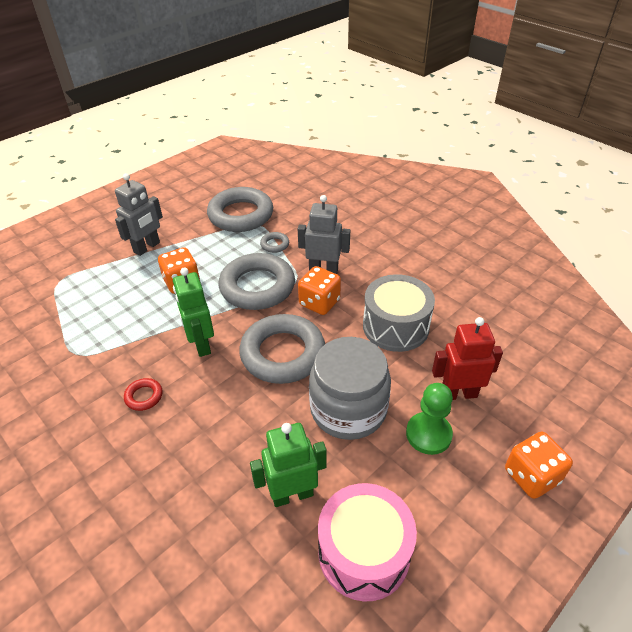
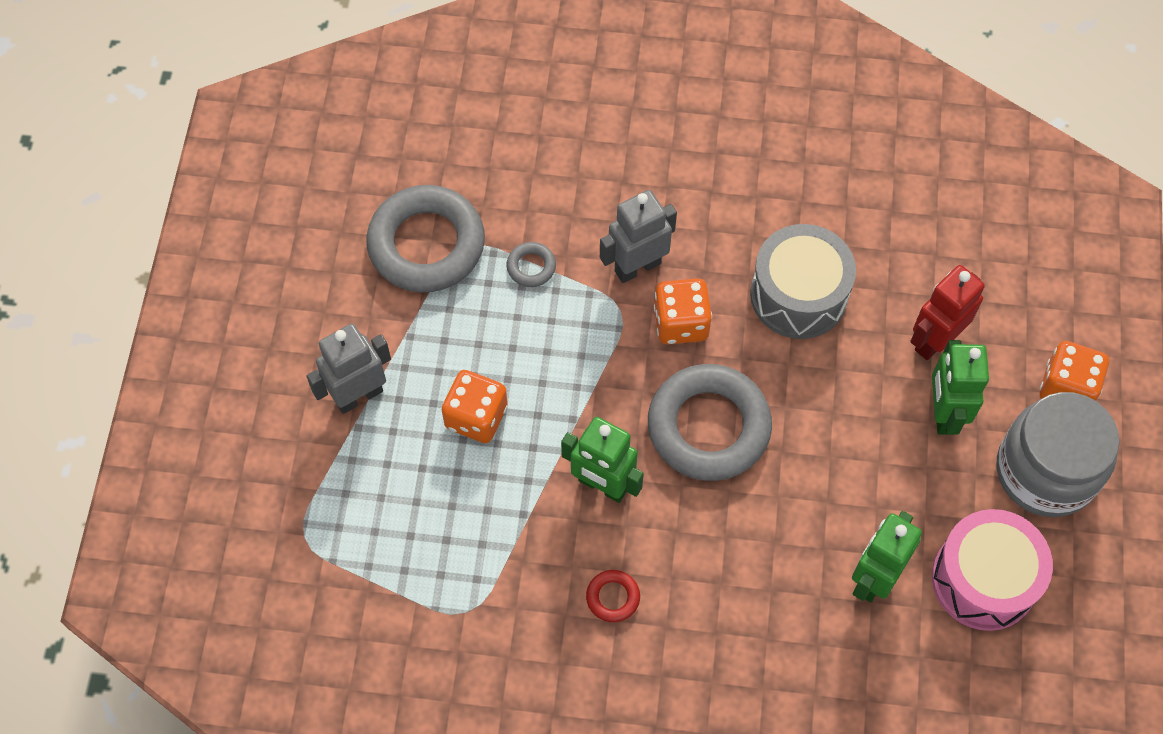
camera: 40 degrees left, 20 degrees up
grey robot [115,173,163,256] -> grey robot turned 120 degrees counterclockwise [307,324,391,414]
grey ring [219,253,295,310] -> none
grey jar [309,337,391,440] -> grey jar moved to [997,392,1120,517]
green pawn [406,383,453,455] -> green robot [932,340,989,435]

